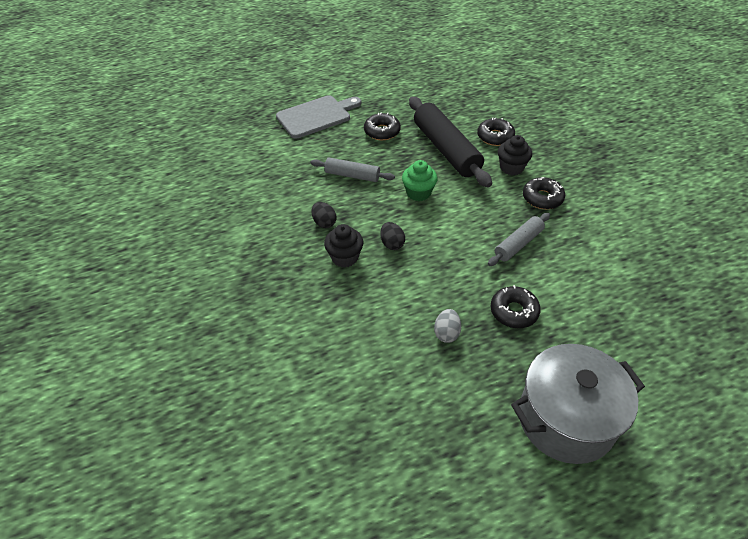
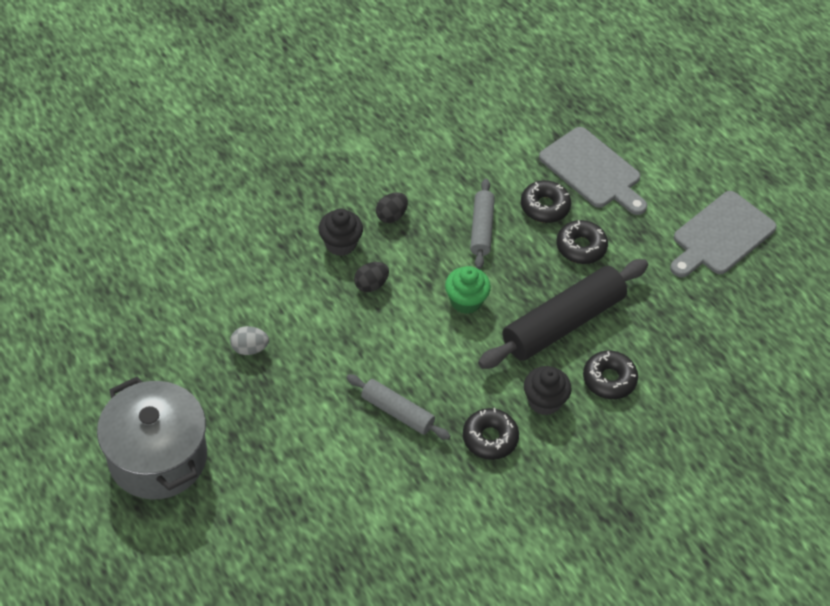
camera: 75 degrees right, 5 degrees up
black donut [491,285,541,328] -> black donut moved to [521,180,571,223]
none -> grey cutting board [670,191,777,278]

